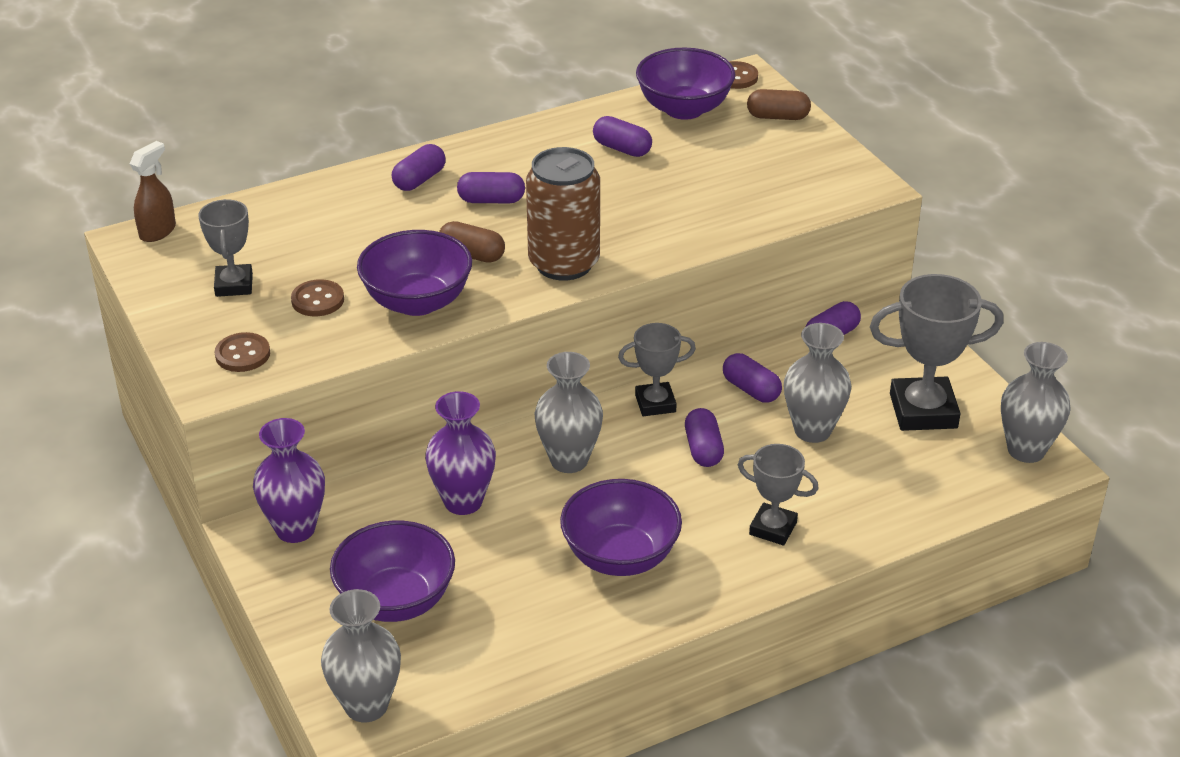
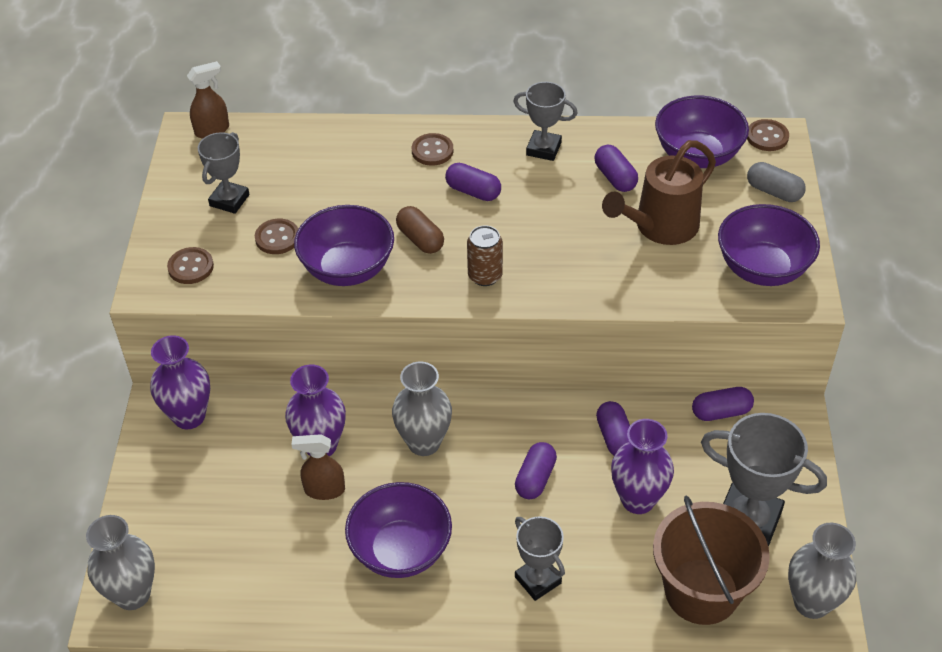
camera: 30 degrees right, 10 degrees up
purple bowl [330,521,455,622] -> purple bowl moved to [718,204,820,286]
purple capsule [392,144,446,191] -> brown button [412,133,453,166]
brown can [526,147,600,281] -> brown can [467,225,503,286], size x0.54
grey trophy [618,323,696,416] -> grey trophy moved to [513,82,578,161]
brown capsule [747,89,811,120] -> grey capsule [747,162,806,202]
grey vase [784,323,851,443] -> purple vase [611,419,674,514]
none -> brown spray bottle [291,434,345,500]
none -> brown watering can [602,140,716,245]
none -> brown bucket [653,495,770,625]

